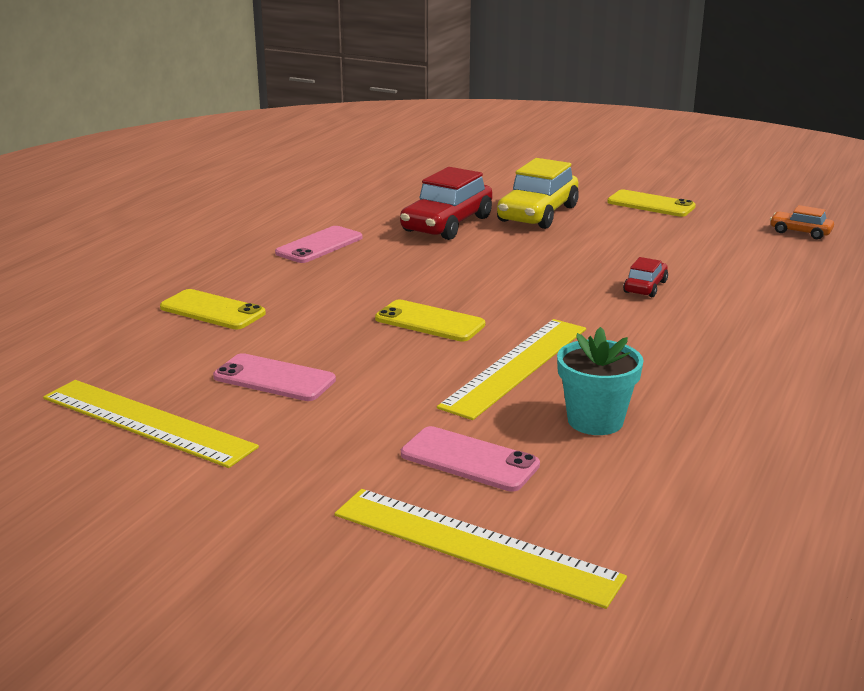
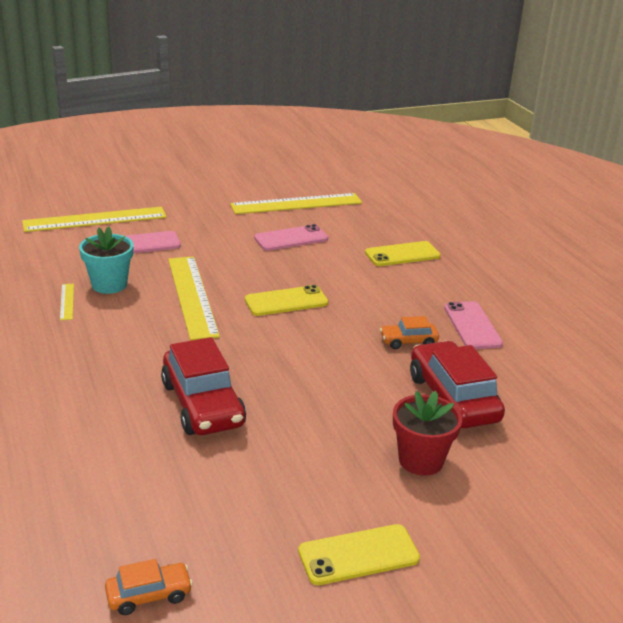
camera: 130 degrees right, 5 degrees up
yellow car [497,158,579,229] -> red flower pot [393,391,462,476]
red car [623,257,668,297] -> red car [161,337,246,435], size x1.98
none -> yellow ruler [60,284,74,320]
none -> orange car [380,316,439,349]

